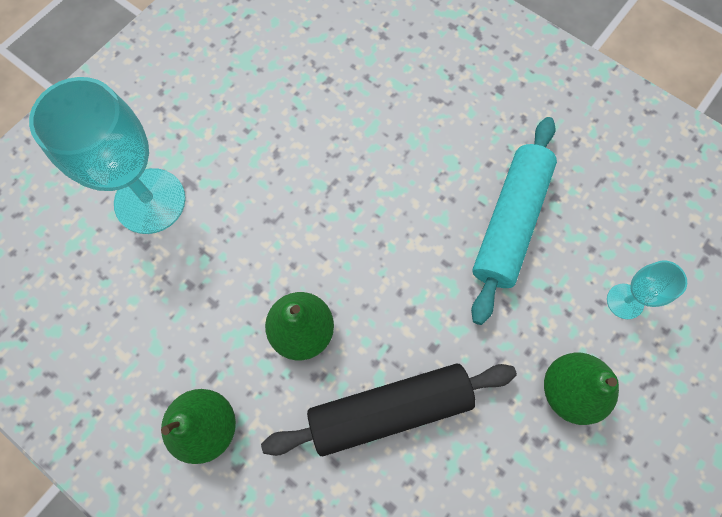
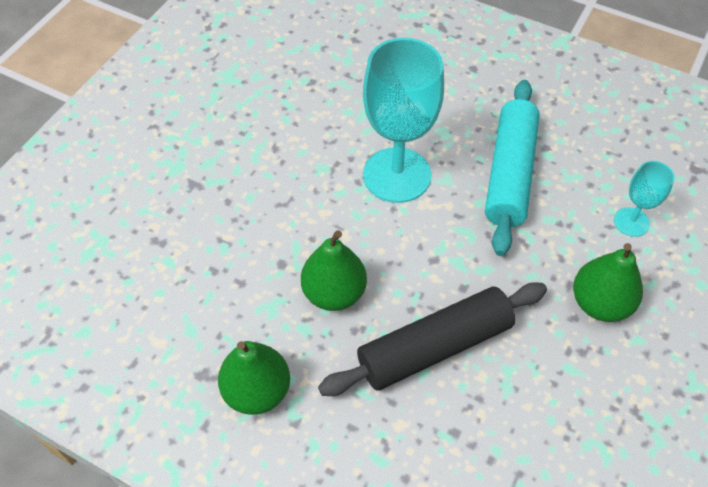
camera: 10 degrees left, 15 degrees down
turquoise goblet [29,77,186,234] -> turquoise goblet moved to [363,38,444,203]

